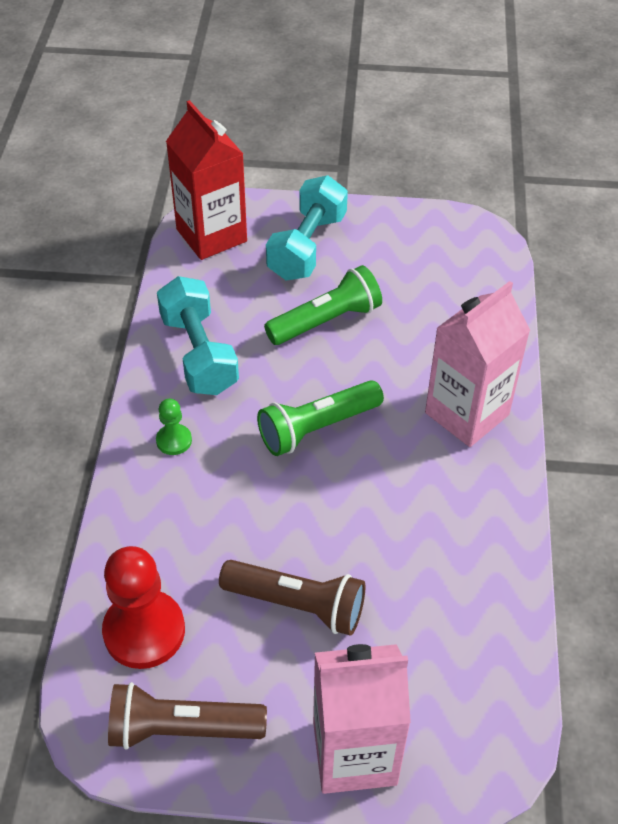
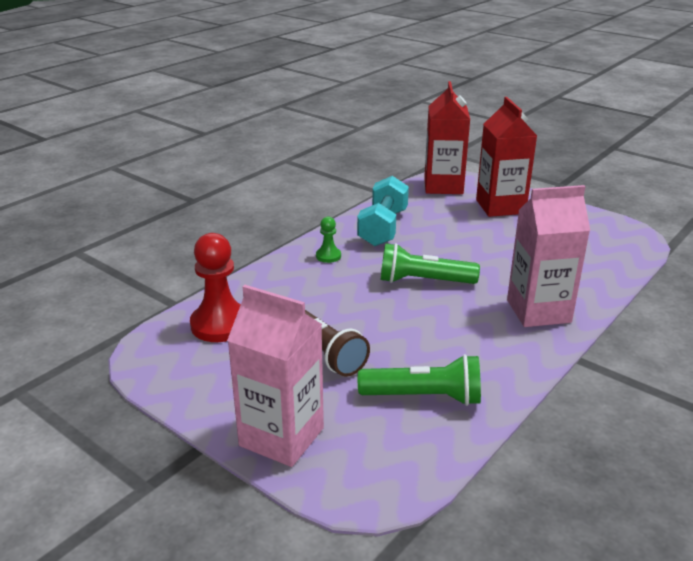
camera: 35 degrees right, 20 degrees down
brown flashlight [108,682,267,750] -> none
green flashlight [264,265,382,345] -> green flashlight moved to [358,354,481,406]
turquoise dumbbell [266,175,348,281] -> red carton [476,97,537,217]

